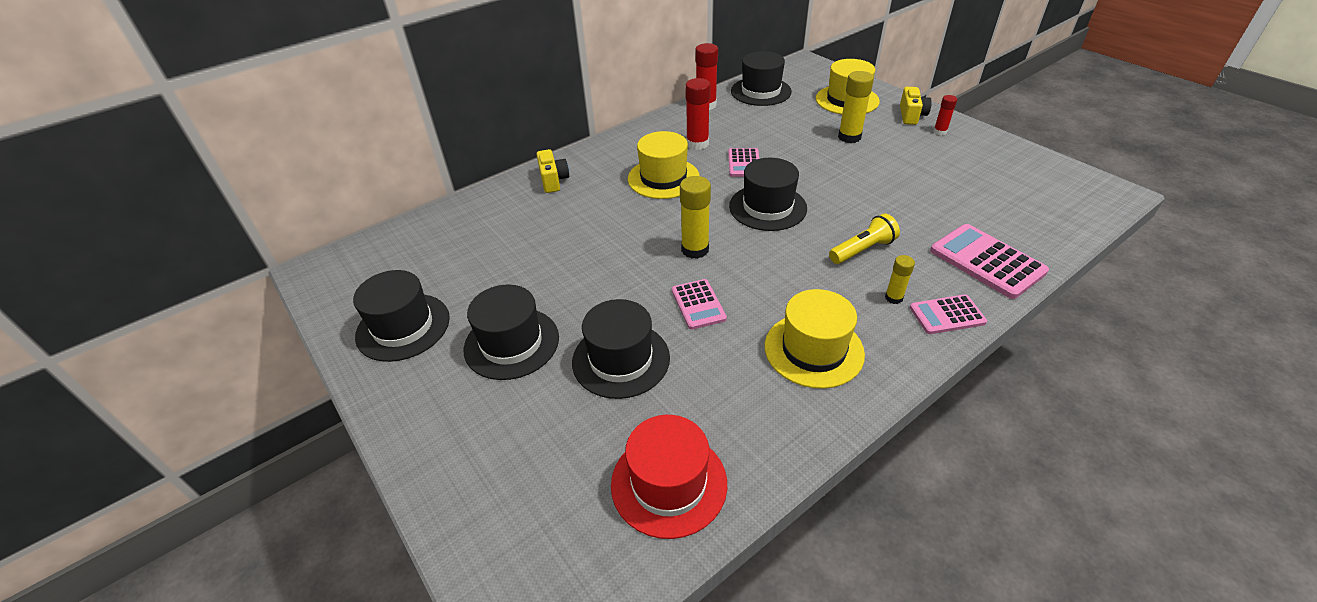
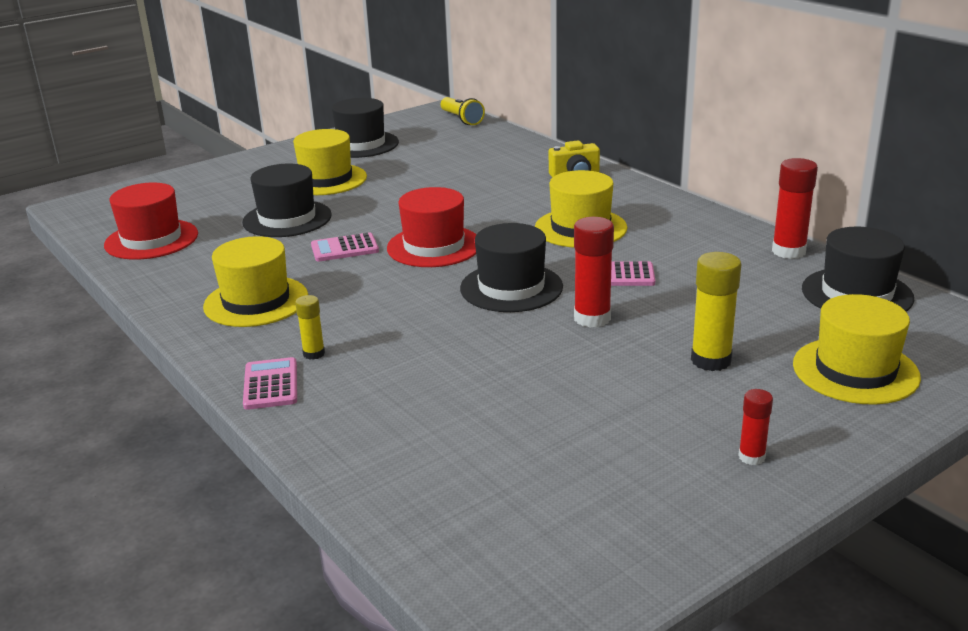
camera: 90 degrees right, 15 degrees down
black hat [464,285,559,380] -> yellow hat [293,129,367,195]
yellow glue stick [680,176,711,259] -> red hat [387,187,477,267]
red glue stick [685,78,710,150] -> red glue stick moved to [574,217,614,328]
yellow flashlight [829,213,900,264] -> yellow flashlight moved to [441,97,485,125]
yellow camera [900,87,932,125] -> none
pink calculator [930,224,1049,299] -> none

